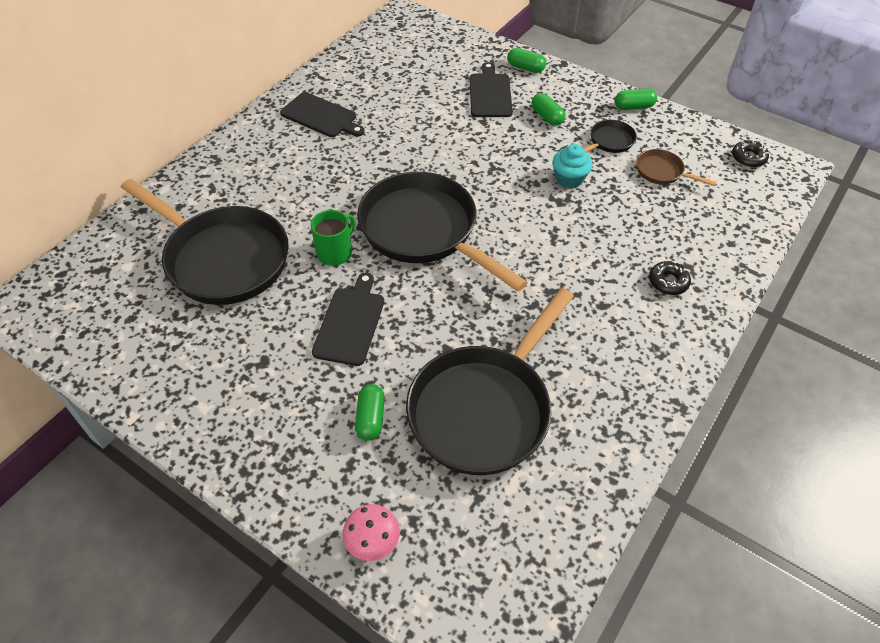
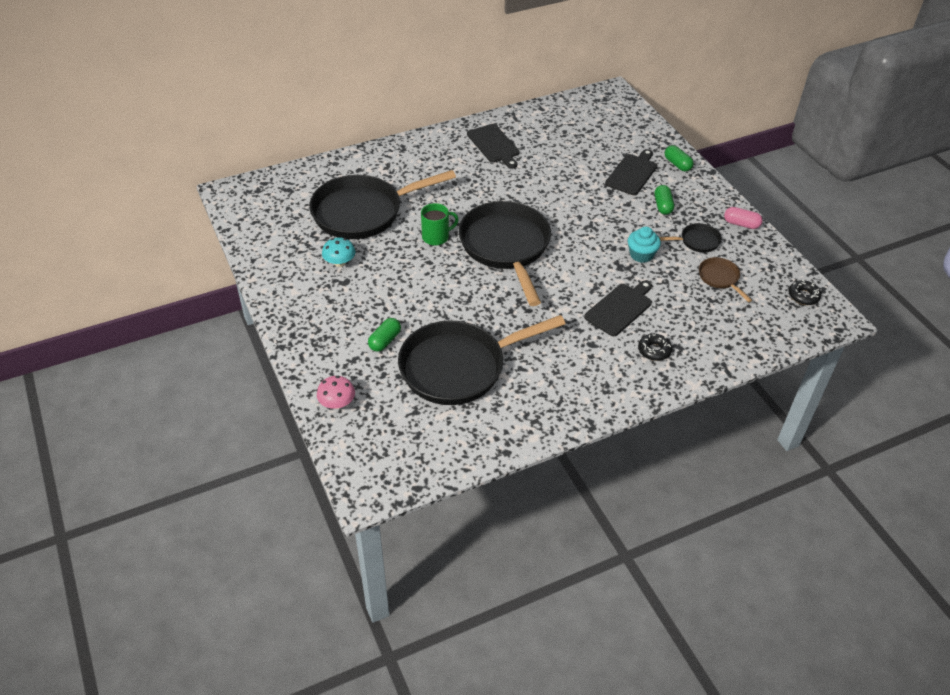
camera: 30 degrees right, 5 degrees down
black pan [121,179,289,305] -> black pan turned 90 degrees clockwise [309,170,456,239]
black cutting board [312,273,384,366] -> black cutting board moved to [584,281,652,336]
green capsule [615,88,657,110] -> pink capsule [724,207,762,229]
none -> turquoise mushroom [322,237,355,267]

